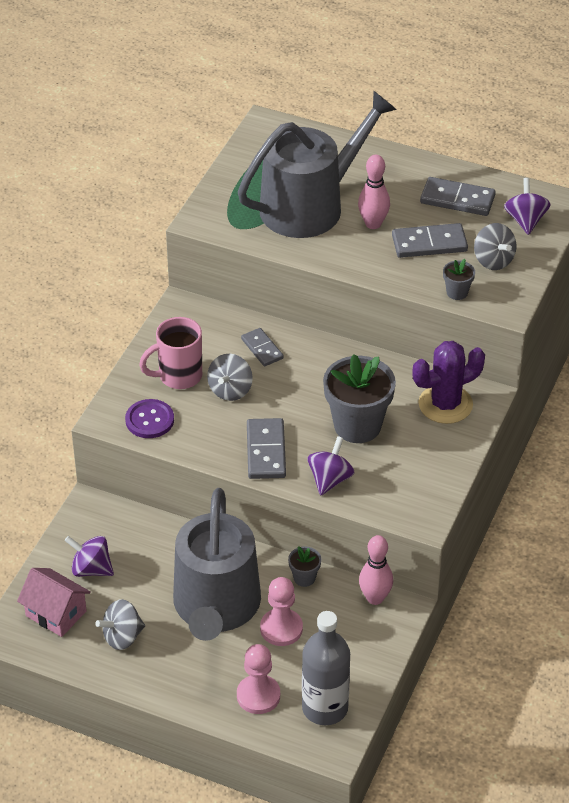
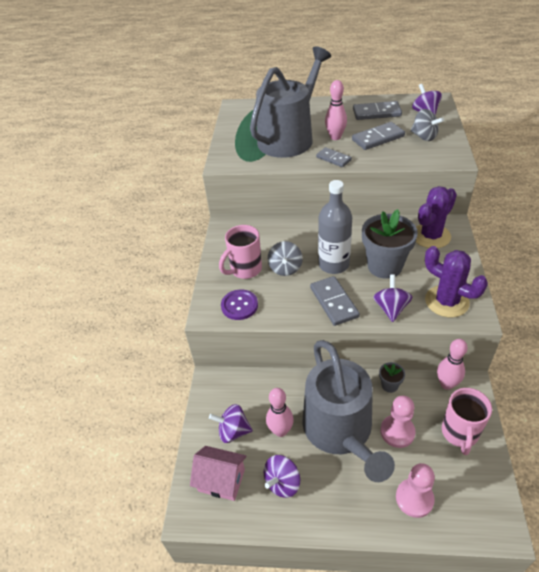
camera: 15 degrees left, 0 degrees up
grey spinning top [95,599,145,650] -> purple spinning top [264,455,300,498]
grey domino [241,328,284,366] -> grey domino moved to [316,147,352,167]
grey bottle [302,611,350,725] -> grey bottle moved to [318,180,352,274]
grey flower pot [443,259,475,300] -> none
none -> pink bowling pin [266,388,294,437]
none -> purple cactus [425,246,488,317]
none -> pink mug [442,388,492,455]

